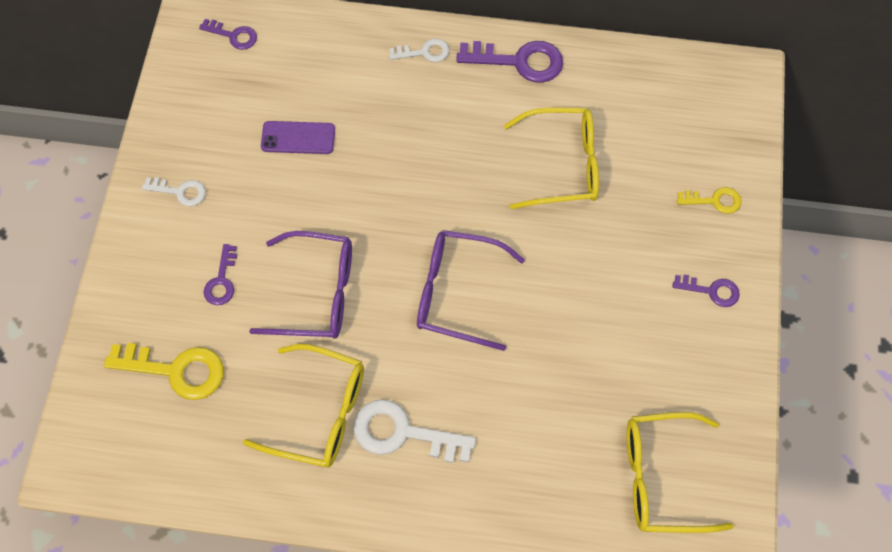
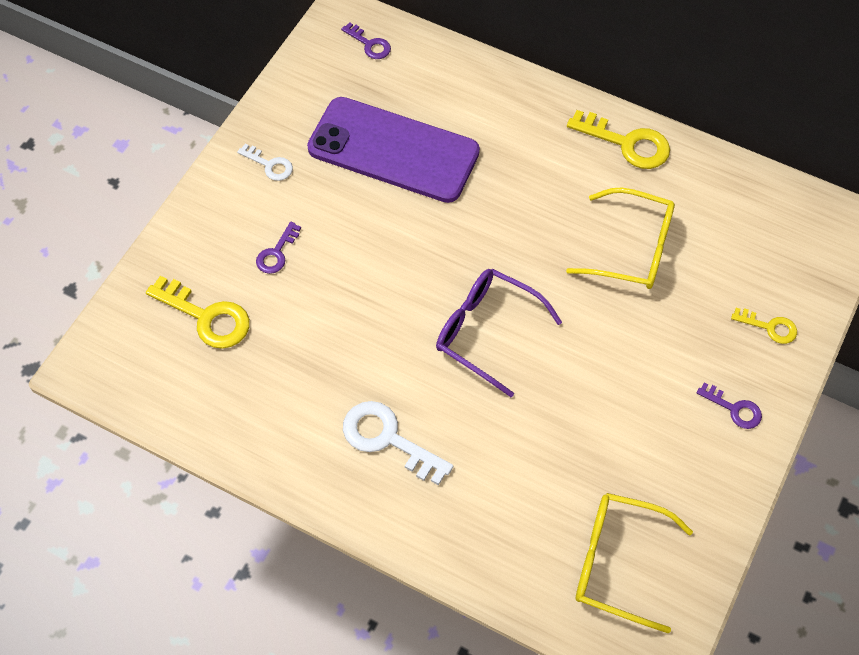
camera: 20 degrees right, 5 degrees down
yellow glasses [243,344,364,467] -> none
purple glasses [249,231,352,339] -> none
purple phone [261,121,335,154] -> purple phone [307,97,480,203], size x2.32
white key [389,38,449,62] -> none
purple key [456,41,563,83] -> yellow key [567,110,670,169]

